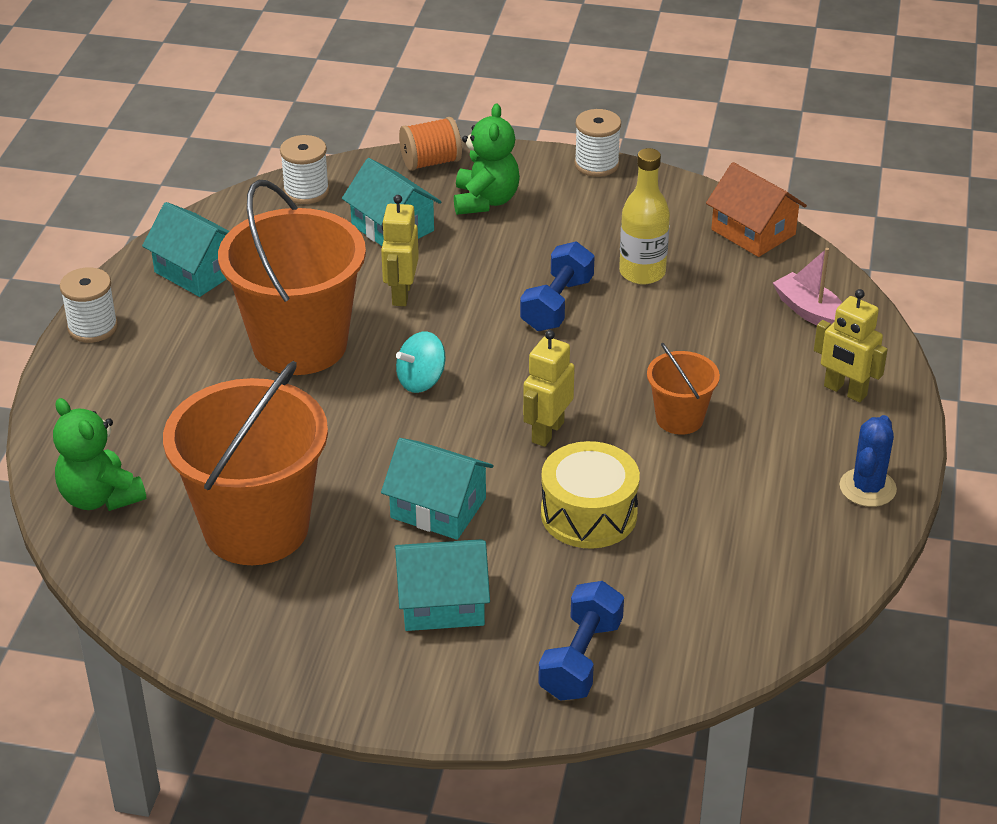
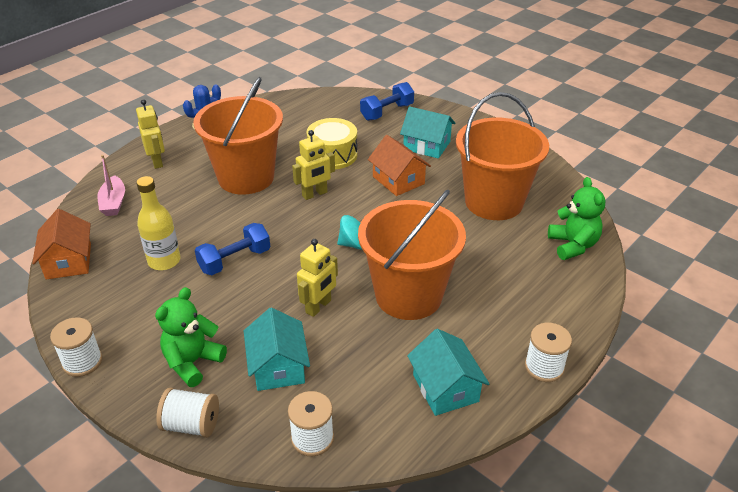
camera: 150 degrees left, 0 degrees up
turquoise house [381,438,494,540] -> orange house [368,135,431,196]
orange spool [399,117,462,171] -> white spool [156,387,219,438]
orange bucket [647,343,720,435] -> orange bucket [193,77,283,195], size x2.08

